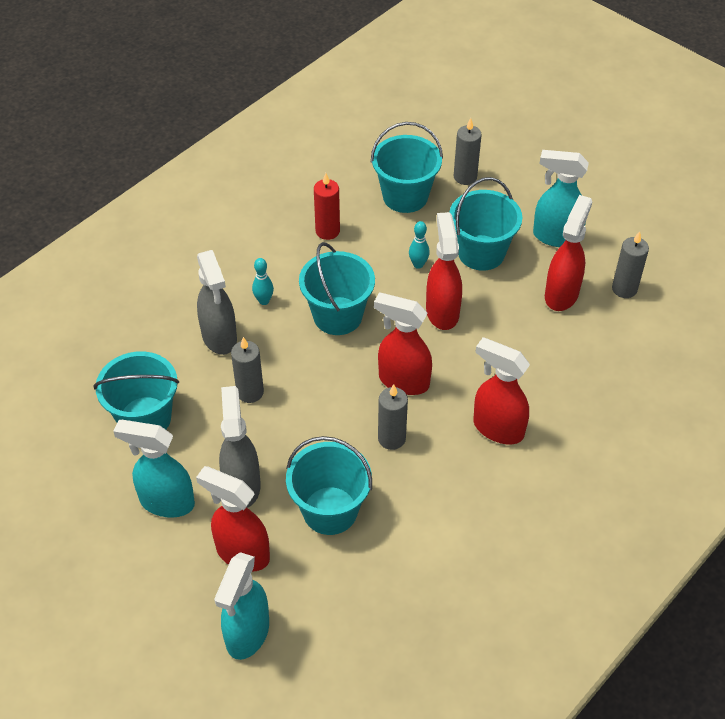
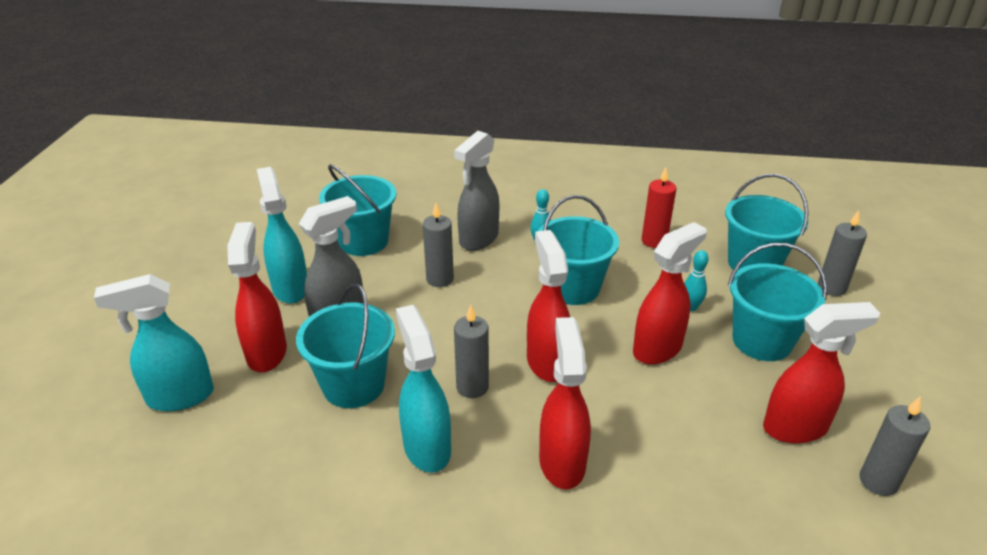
camera: 55 degrees right, 15 degrees down
turquoise spray bottle [533,150,589,247] -> turquoise spray bottle moved to [396,305,451,473]

